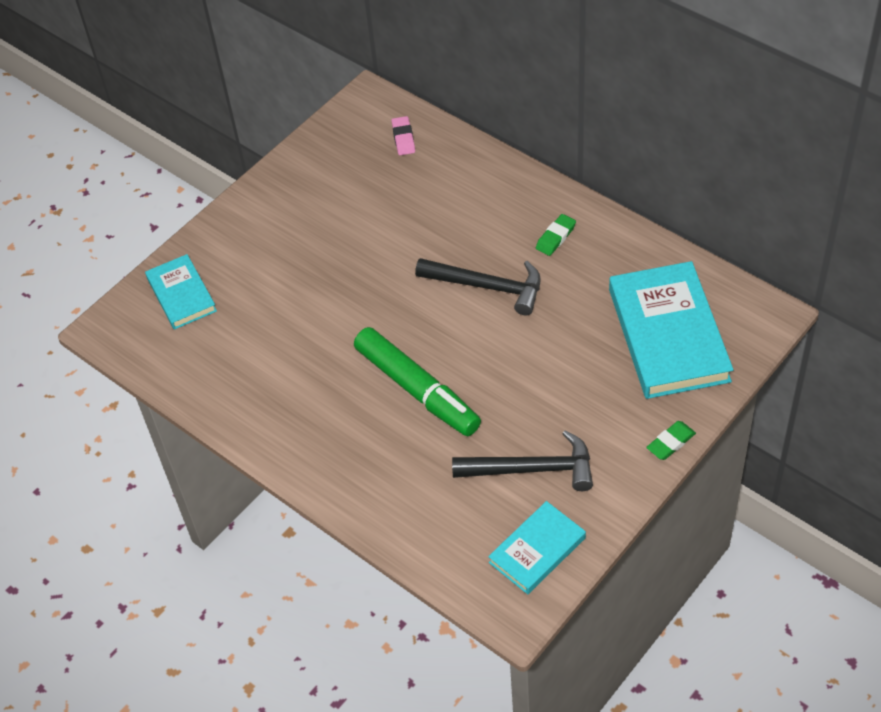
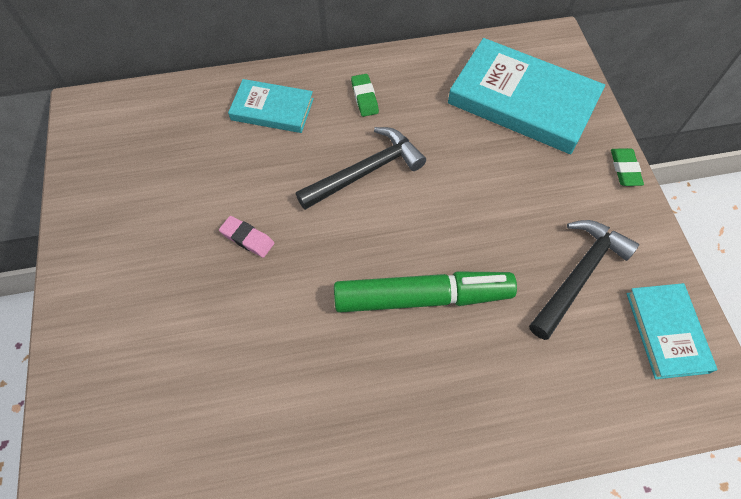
camera: 55 degrees left, 10 degrees up
turquoise book [145,254,217,330] -> turquoise book moved to [228,79,314,133]
pink eraser [391,116,415,155] -> pink eraser moved to [219,216,274,258]

